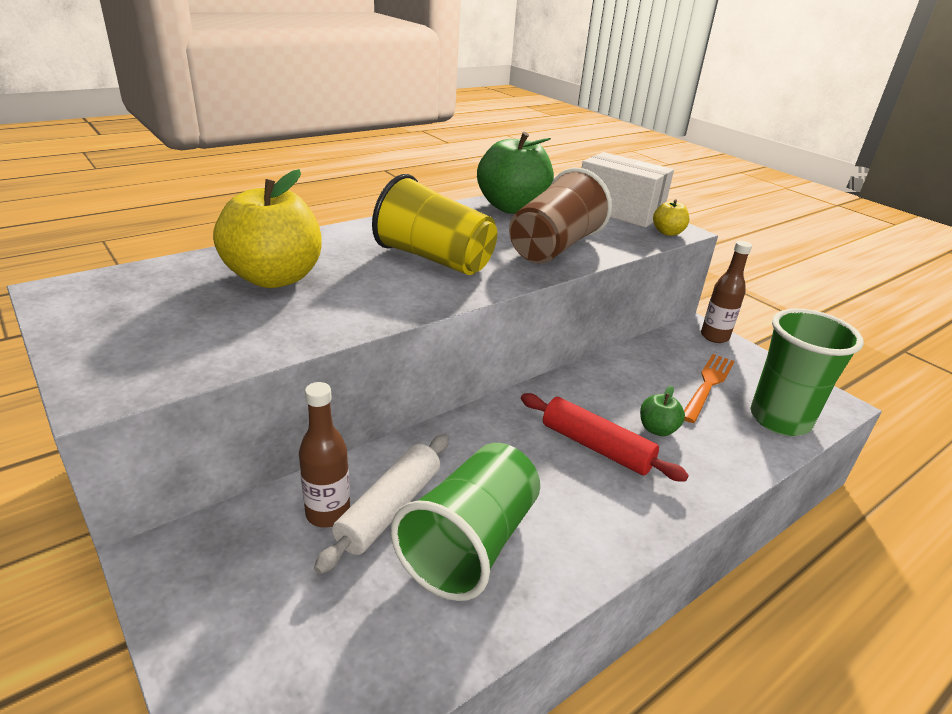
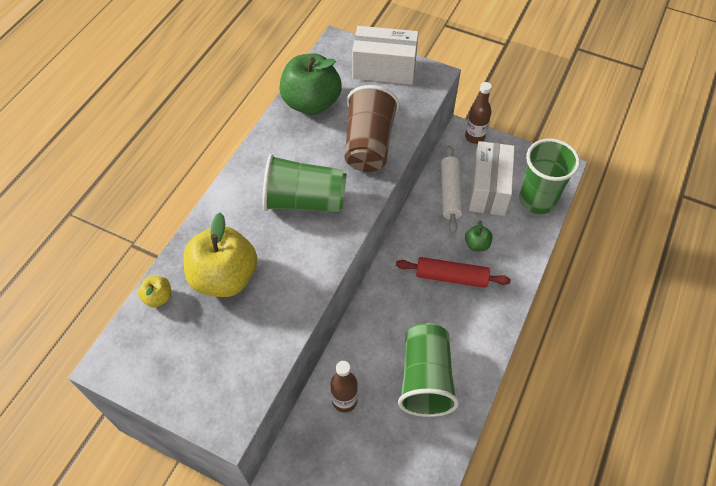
camera: 25 degrees left, 25 degrees up
white rolling pin [314,434,449,574] -> white rolling pin moved to [441,145,462,233]
yellow cup [372,174,497,275] -> green cup [263,154,347,213]
yellow apple [653,199,690,236] -> yellow apple moved to [138,276,171,308]
orange fork [684,354,735,423] -> white box [469,141,515,216]

